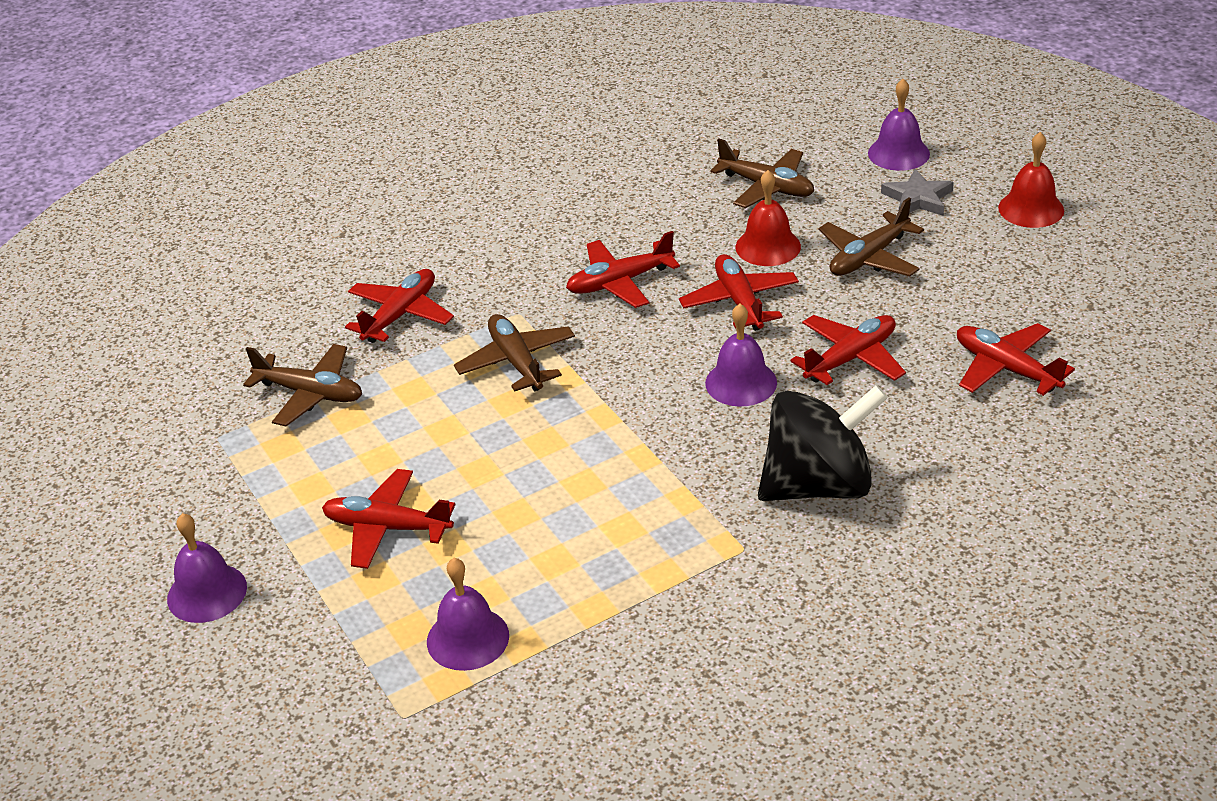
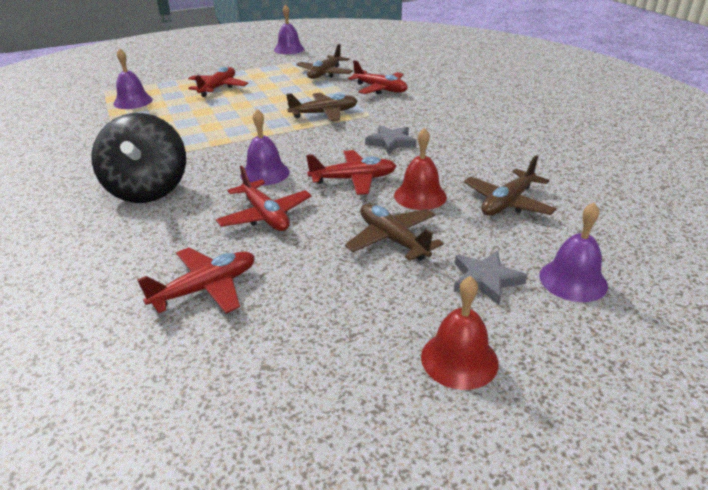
camera: 95 degrees right, 5 degrees down
purple bell [167,513,247,623] -> purple bell moved to [274,4,305,54]
red plane [566,231,680,308] -> grey star [365,125,416,155]

